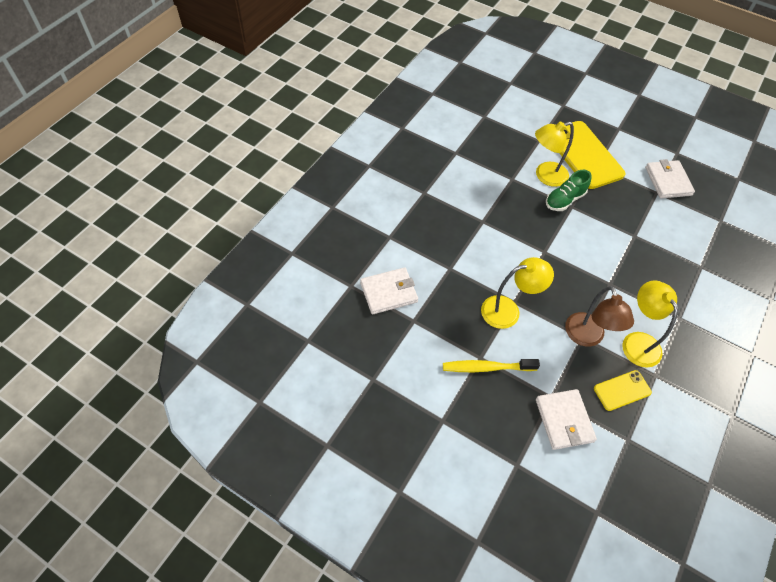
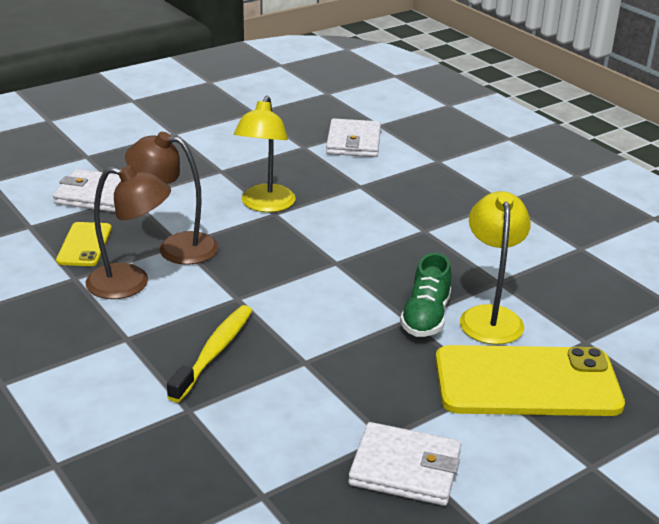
camera: 115 degrees right, 25 degrees down
yellow toothbrush [443,359,540,372] -> yellow toothbrush moved to [167,305,252,403]
green shoe [546,170,592,211] -> green shoe turned 150 degrees counterclockwise [400,253,451,337]
yellow lamp [622,280,678,368] -> brown lamp [85,165,171,299]

